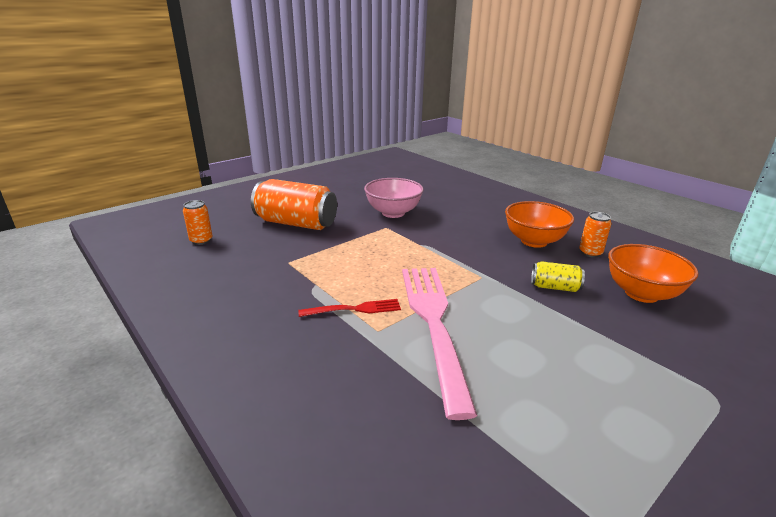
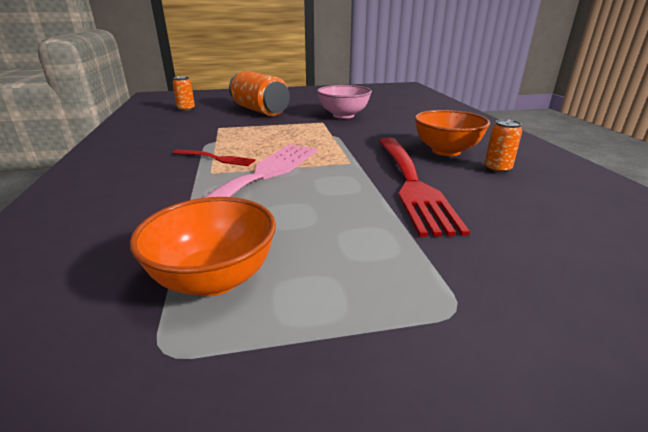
camera: 30 degrees right, 0 degrees up
yellow can [531,261,585,292] -> red fork [379,138,470,237]
orange bowl [608,244,699,303] -> orange bowl moved to [130,197,276,296]

